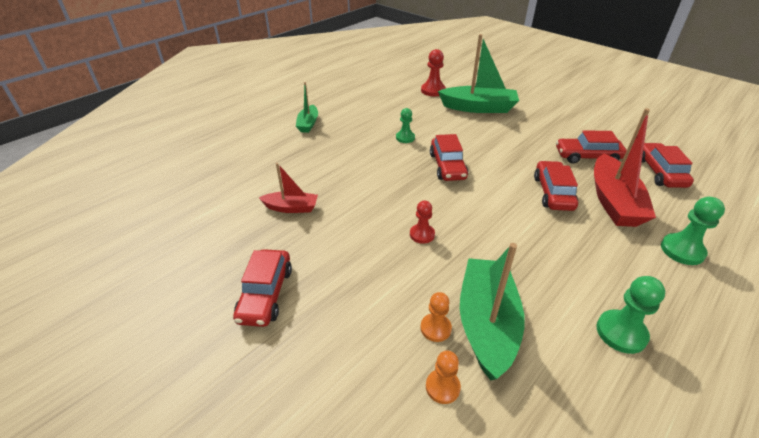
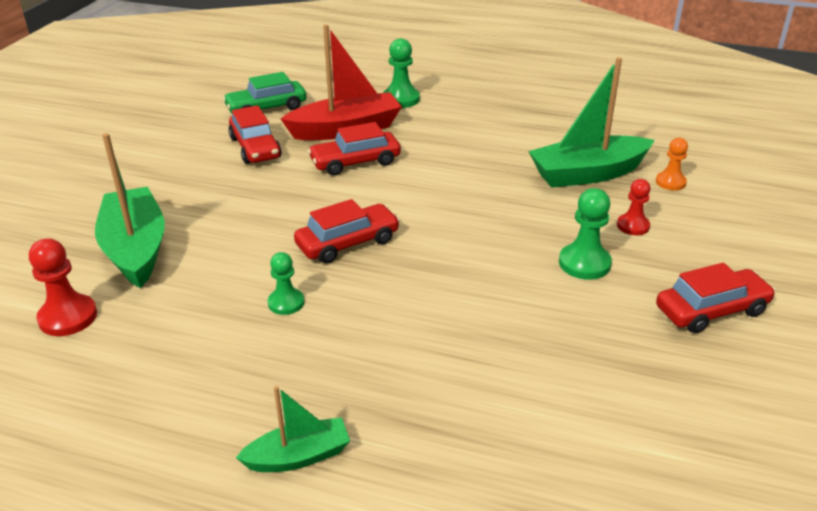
camera: 115 degrees left, 5 degrees down
red boat [259,163,318,213] -> none
red pawn [410,200,435,244] -> red pawn moved to [617,179,650,235]
orange pawn [421,292,452,342] -> none
green pawn [597,276,665,354] -> green pawn moved to [559,188,612,280]
red car [642,143,694,188] -> green car [223,72,307,113]

